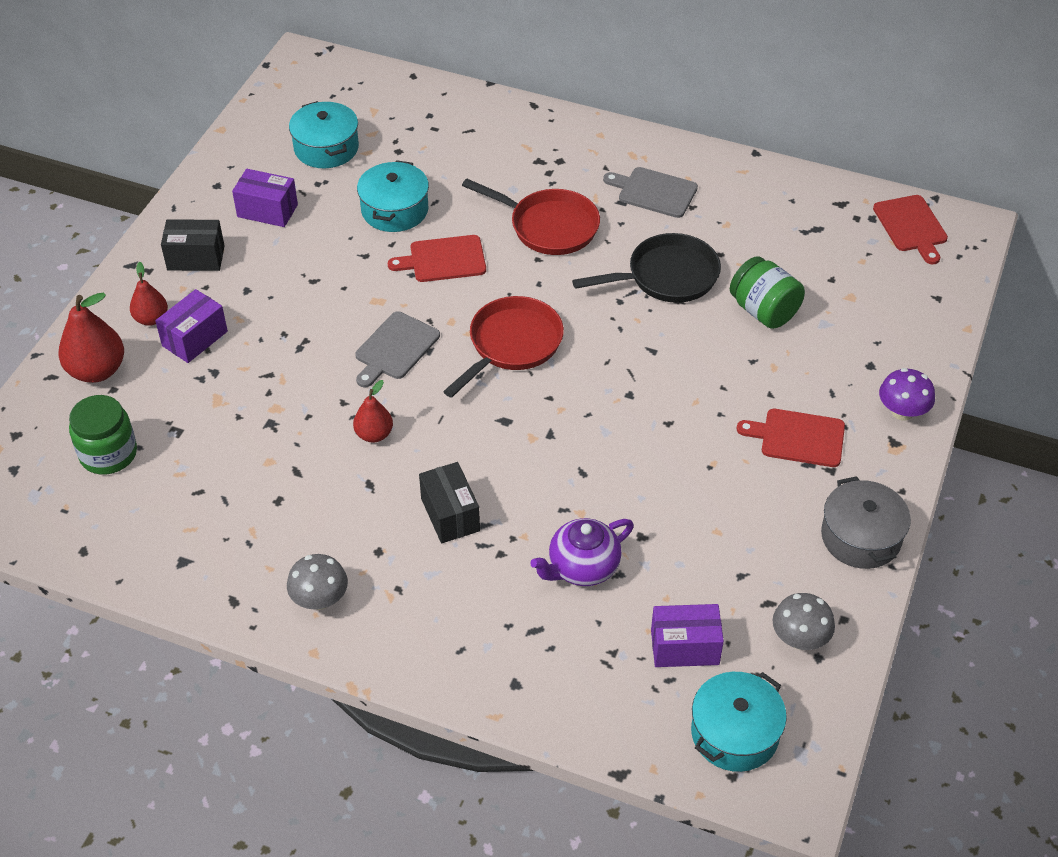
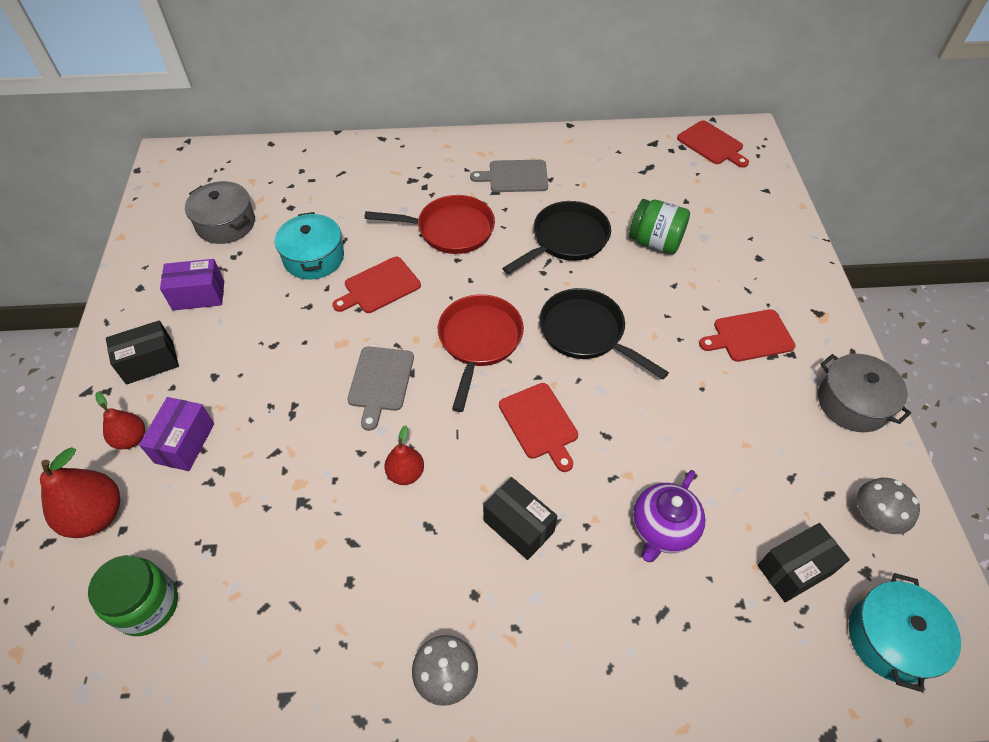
camera: 25 degrees left, 5 degrees up
turquoise pot [289,101,359,168] -> grey pot [185,181,255,244]
purple box [651,604,724,667] -> black box [757,523,850,602]
purple mushroom [879,368,935,420] -> none
none -> red cutting board [499,383,578,472]
none -> black pan [539,288,669,380]

